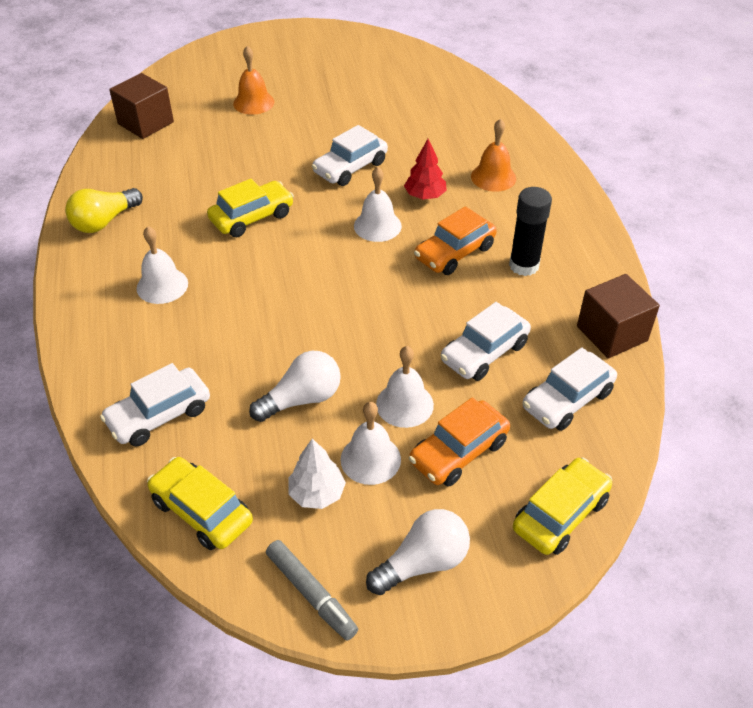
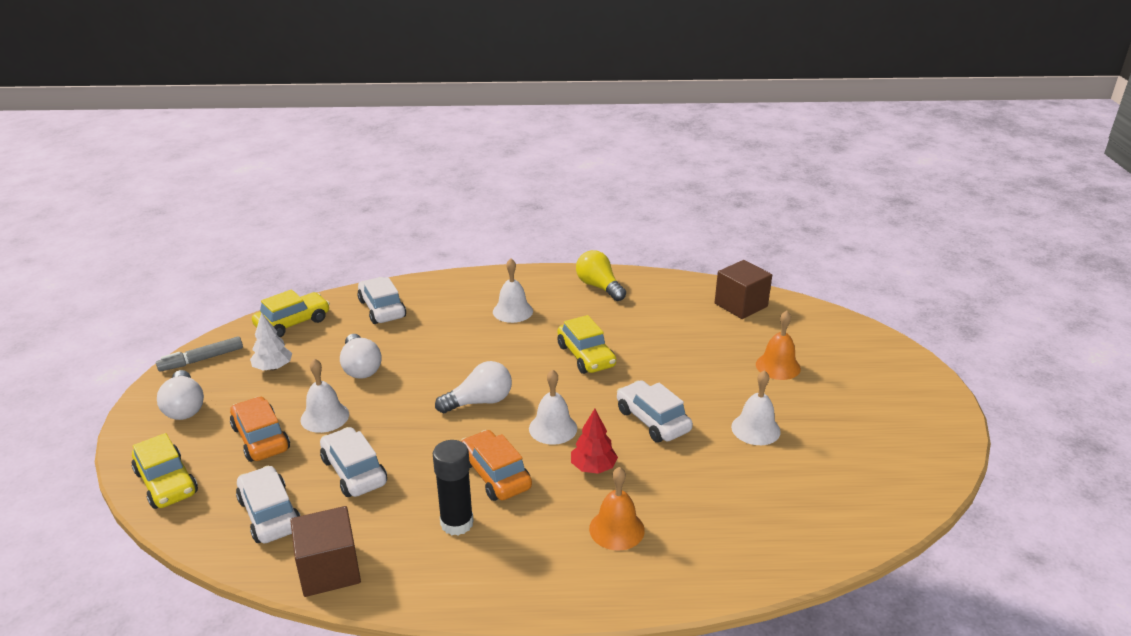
camera: 100 degrees right, 15 degrees down
white bell [340,402,401,485] -> white bell moved to [731,370,781,445]
none -> white light bulb [435,361,512,413]

